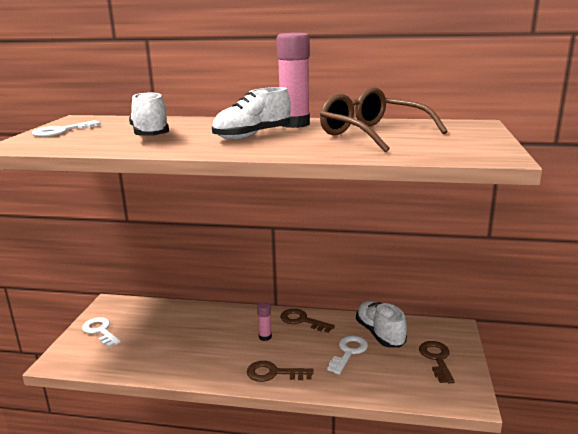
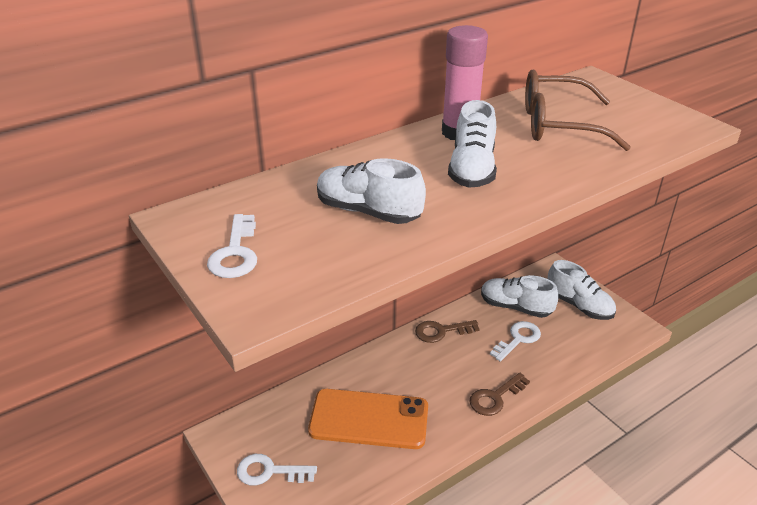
camera: 45 degrees left, 15 degrees up
pink glue stick [257,302,272,341] -> none
white key [327,336,368,375] -> white key turned 60 degrees clockwise [490,321,541,362]
brown key [419,341,455,383] -> white shoe [548,260,616,320]
none -> orange phone [308,389,428,449]

